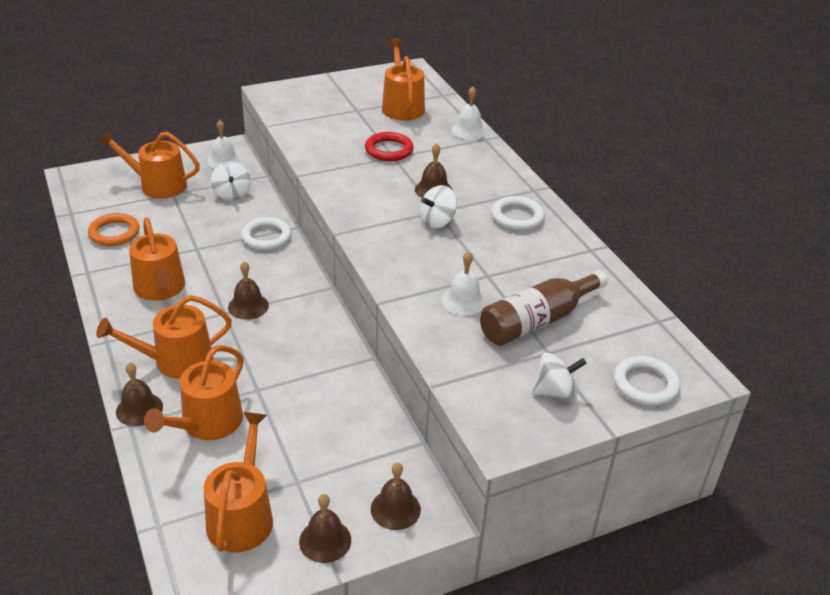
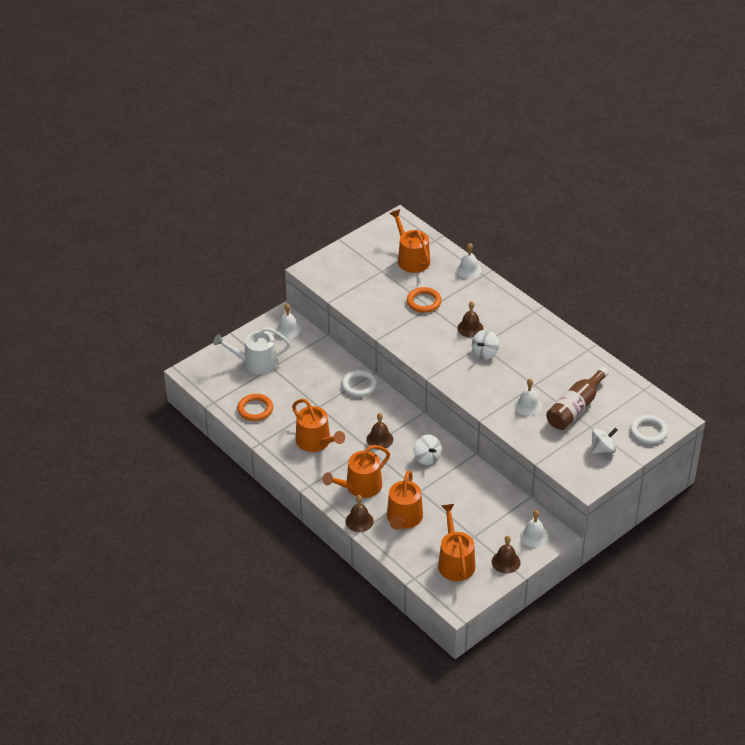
camera: 15 degrees left, 5 degrees up
orange watering can [99,130,200,198] -> white watering can [213,327,290,374]
white spinning top [211,162,251,201] -> white spinning top moved to [414,435,442,465]
red ring [365,132,414,161] -> orange ring [407,287,442,313]
brown bell [371,463,421,530] -> white bell [520,510,548,547]
white ring [491,196,545,231] -> none

